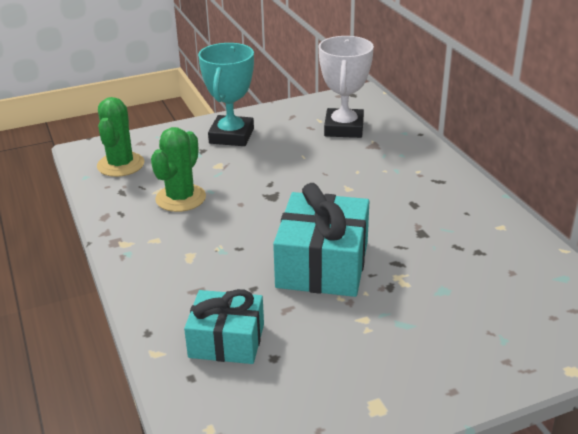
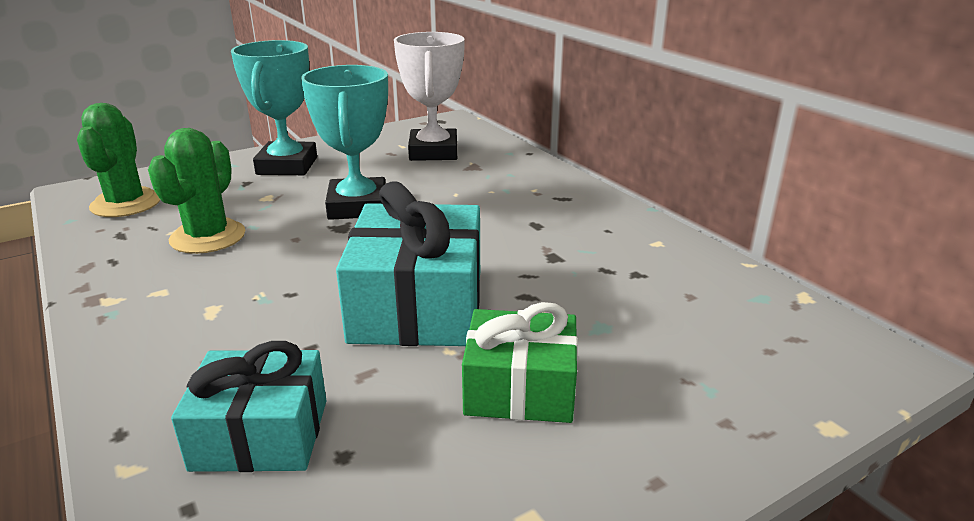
camera: 10 degrees left, 5 degrees down
none -> turquoise trophy [301,65,388,220]
none -> green gift [462,302,578,423]

